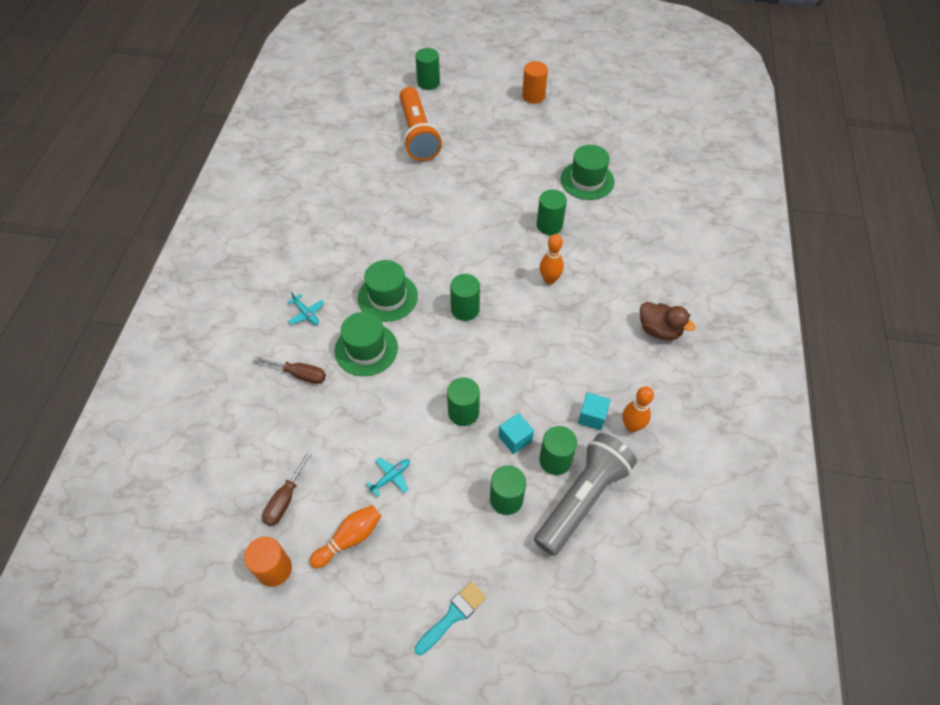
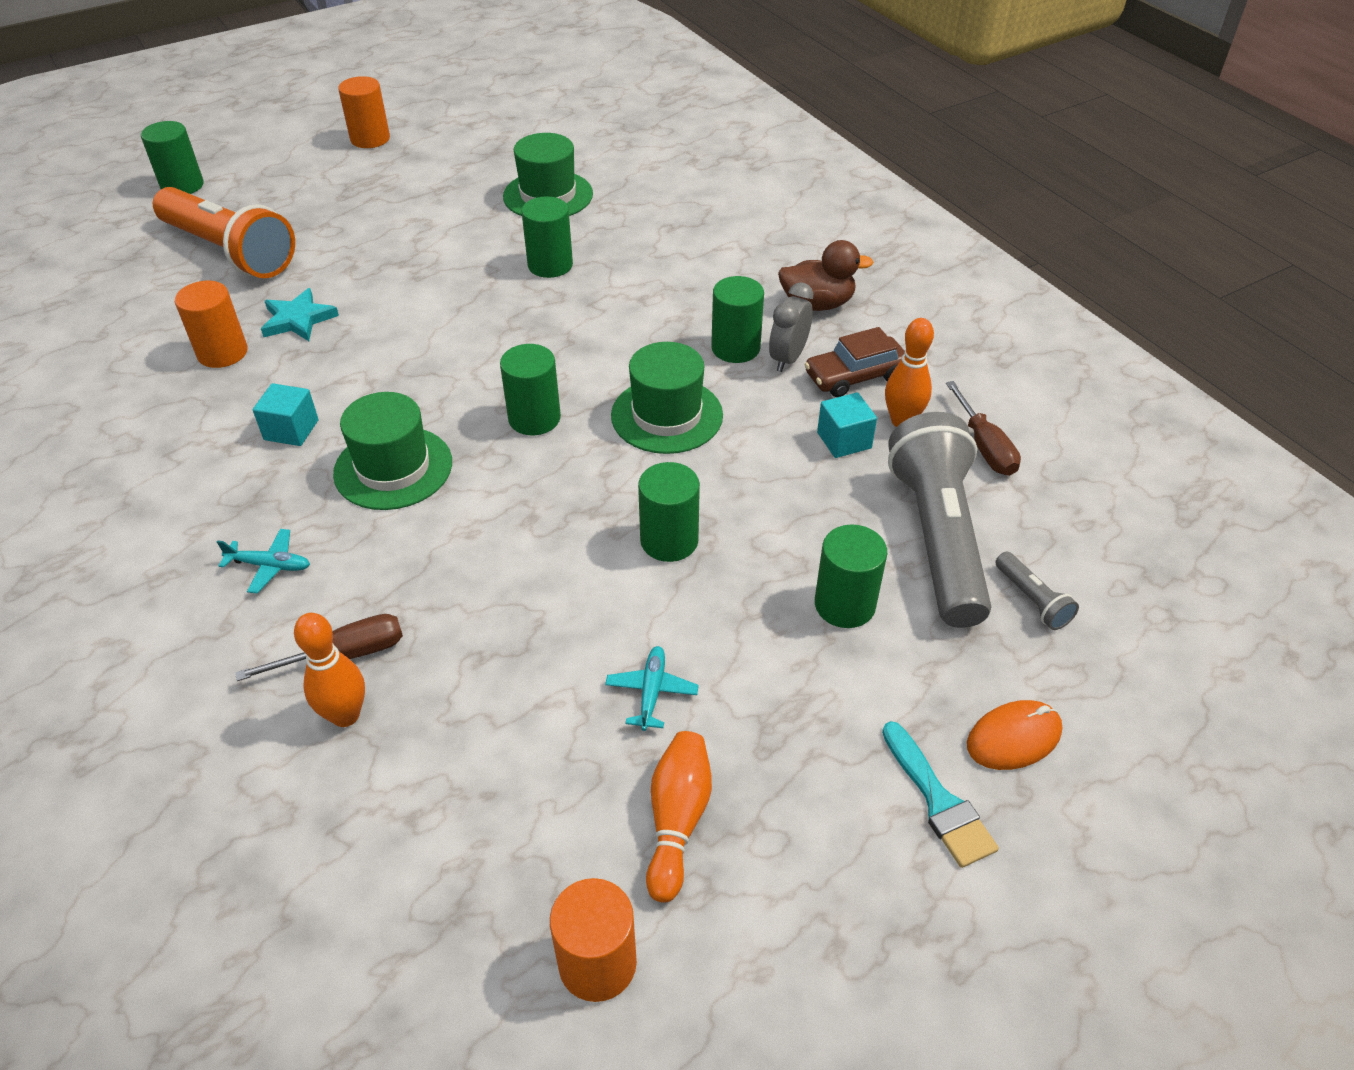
camera: 40 degrees left, 10 degrees down
brown screwdriver [262,449,313,526] -> brown screwdriver moved to [946,381,1021,476]
green hat [335,312,398,376] -> green hat moved to [611,342,723,454]
turquoise brush [415,582,486,655] -> turquoise brush turned 150 degrees clockwise [882,721,999,868]
turquoise cube [498,413,534,454] -> turquoise cube moved to [253,383,319,446]
green cylinder [539,426,577,475] -> green cylinder moved to [711,276,764,363]
orange bowling pin [540,234,564,284] -> orange bowling pin moved to [294,613,365,727]
none -> orange cylinder [175,281,248,368]
none -> turquoise star [261,288,339,341]
none -> grey clock [769,282,813,372]
none -> brown car [804,327,905,397]
none -> orange mouse [967,700,1062,770]
none -> grey flashlight [995,552,1079,630]

